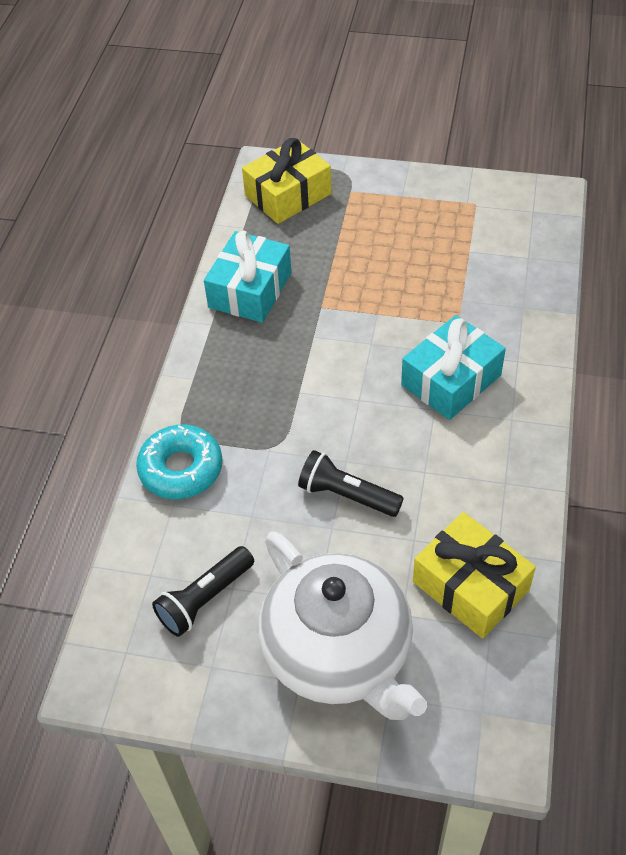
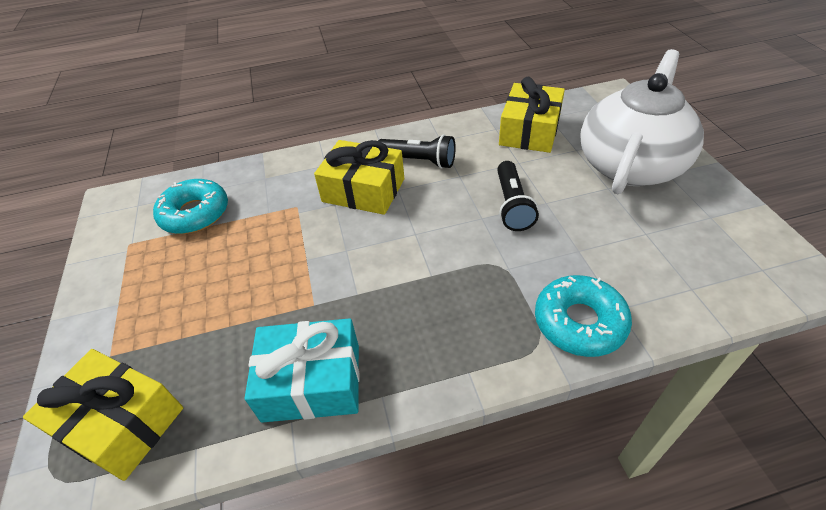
camera: 115 degrees left, 5 degrees down
black flashlight [152,546,254,637] -> black flashlight moved to [378,134,456,169]
turquoise gift [401,315,506,420] -> yellow gift [314,140,404,215]
none -> turquoise donut [153,179,228,234]

